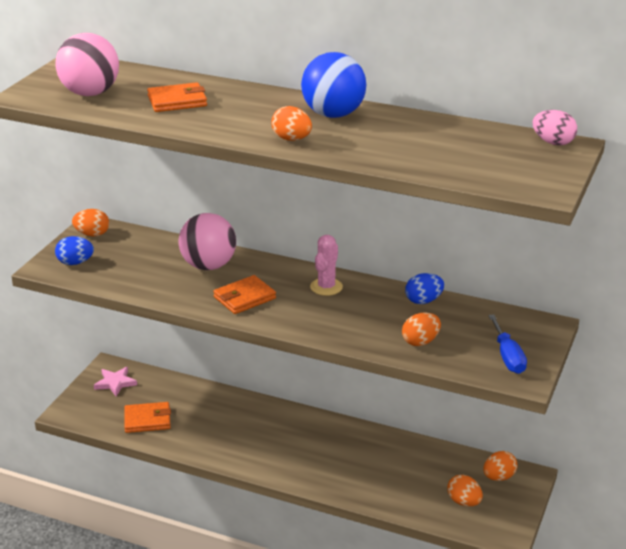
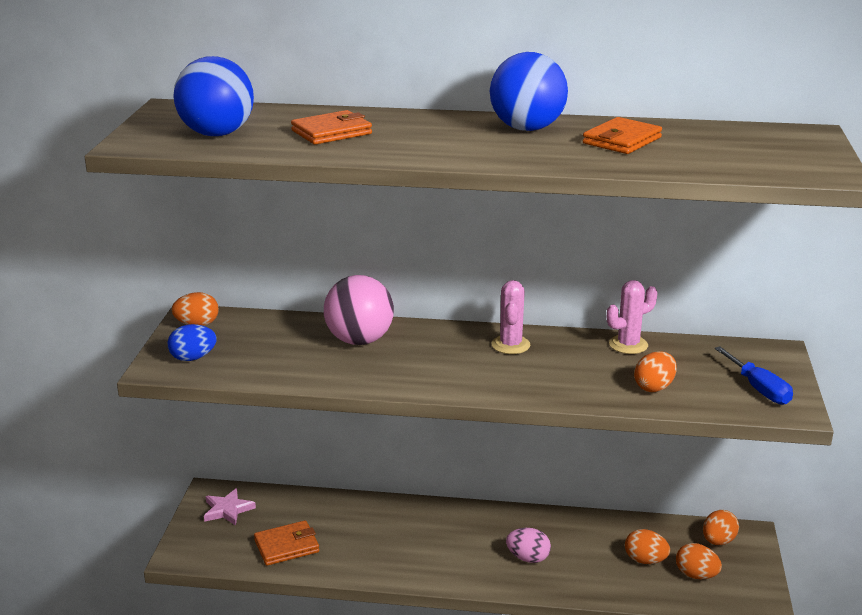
camera: 15 degrees left, 5 degrees down
pink ball [55,33,119,96] -> blue ball [173,56,254,136]
orange wallet [213,275,276,314] -> orange wallet moved to [583,117,662,154]
orange egg [271,106,312,141] -> orange egg moved to [625,529,670,564]
blue egg [405,273,444,304] -> pink cactus [607,280,657,354]
pink egg [532,110,577,145] -> pink egg moved to [506,528,551,563]

